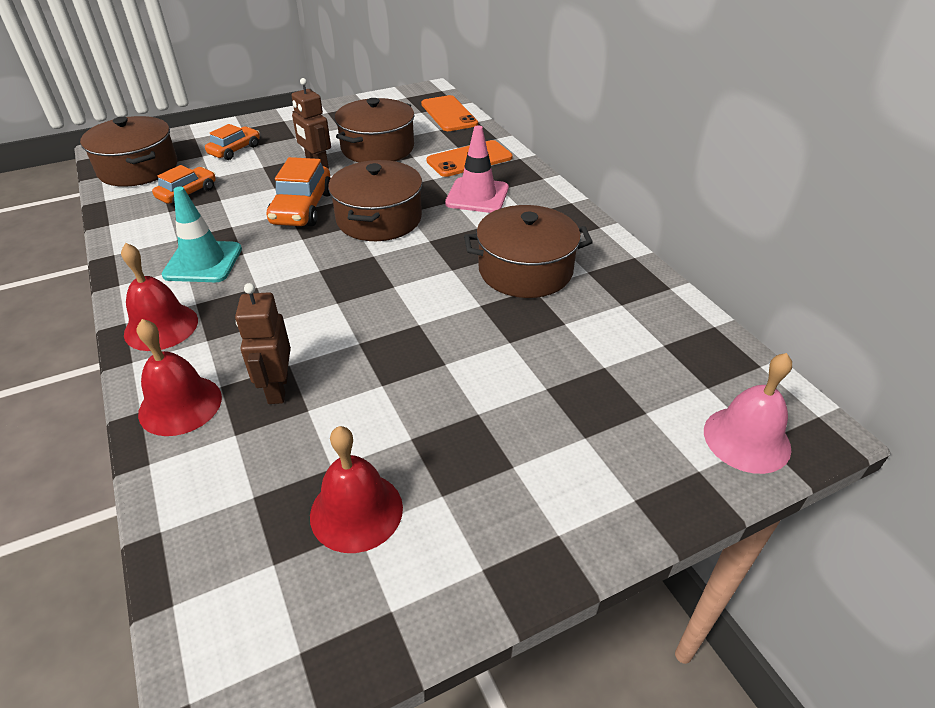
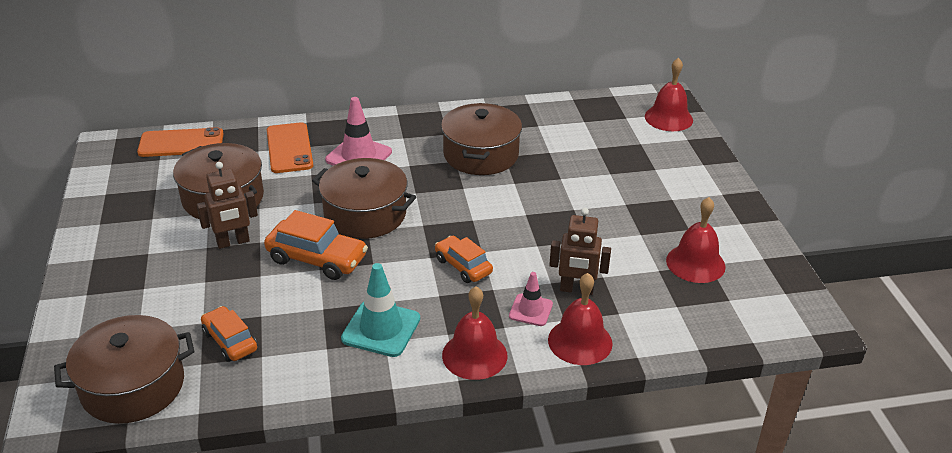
camera: 75 degrees left, 5 degrees down
orange car [205,124,260,160] -> orange car moved to [435,236,493,283]
pink bell [704,353,792,474] -> red bell [645,58,693,131]
none -> pink traffic cone [509,272,553,326]

